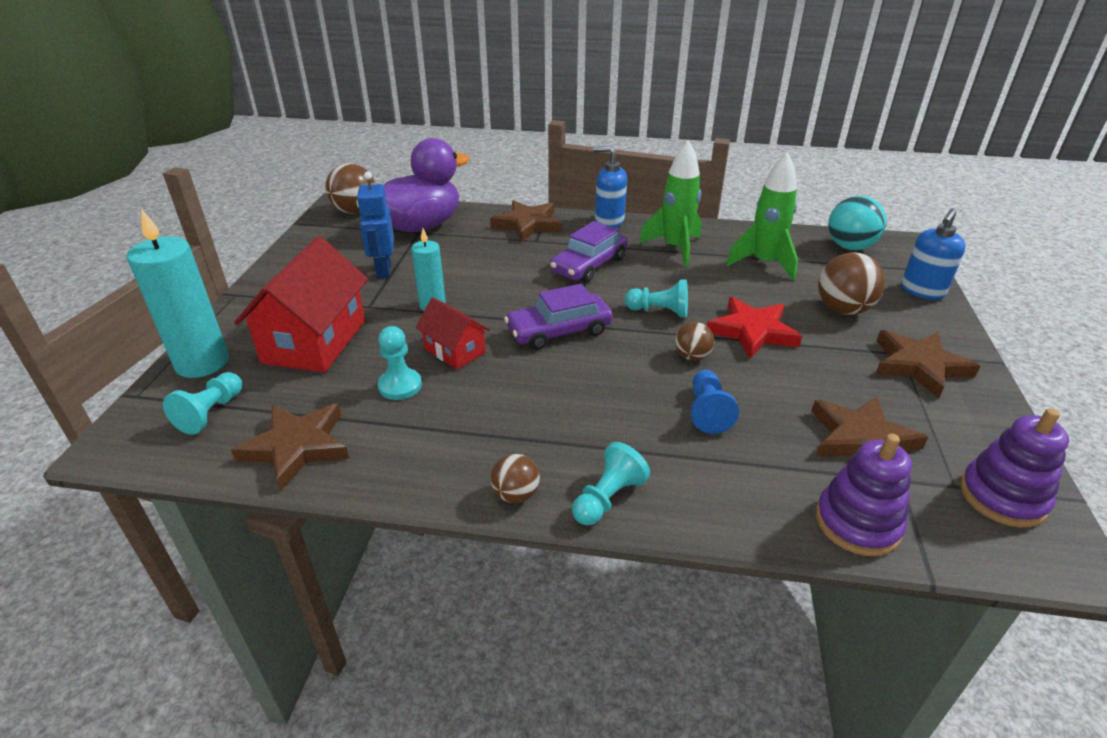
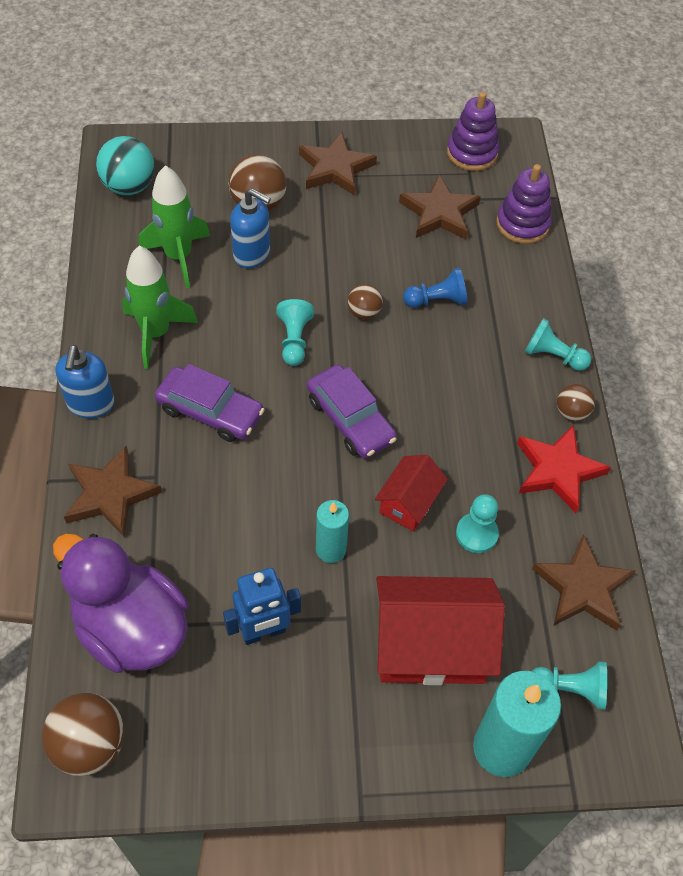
camera: 105 degrees left, 20 degrees up
red star [707,297,802,359] -> red star moved to [517,425,611,513]
blue soap dispenser [901,208,966,300] -> blue soap dispenser moved to [230,188,271,268]

